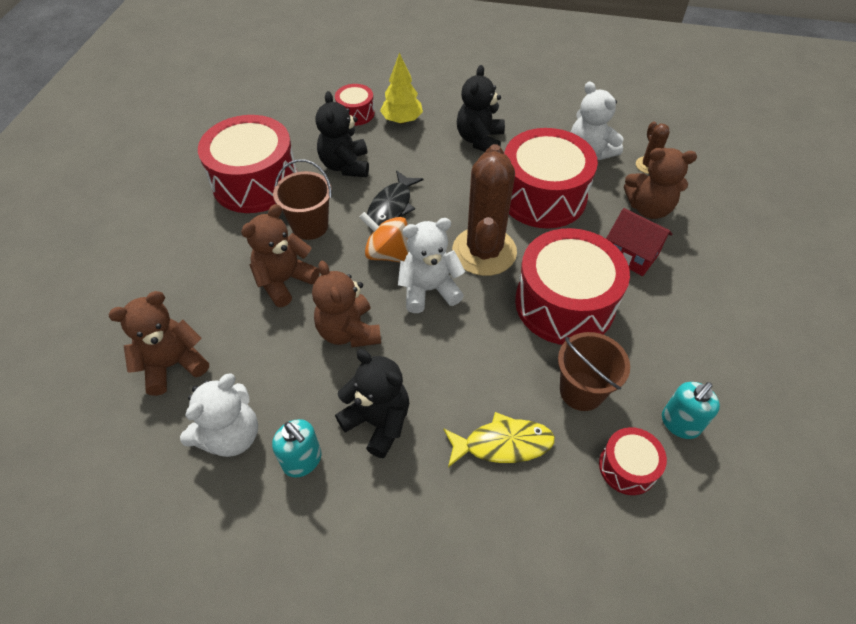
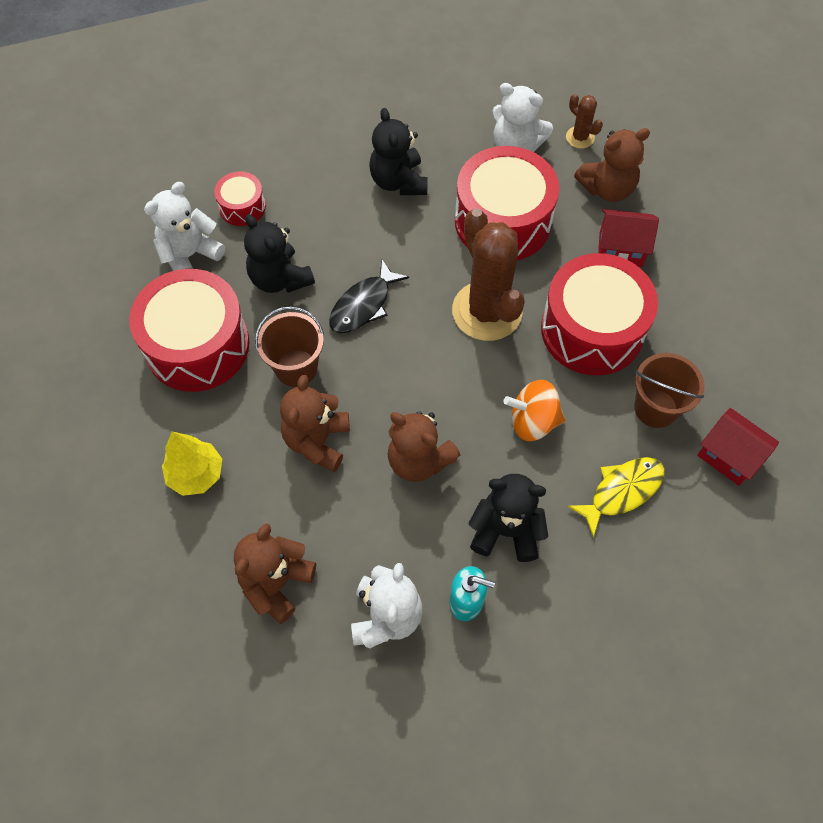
camera: 30 degrees left, 10 degrees up
orange spinning top [360,212,409,262] -> orange spinning top moved to [503,380,565,441]
black fish [367,170,423,226] -> black fish turned 45 degrees clockwise [329,259,409,333]
yellow tree [380,52,423,124] -> yellow tree moved to [162,432,222,496]
white teddy bear [398,218,465,313] -> white teddy bear moved to [144,182,225,271]
red drum [599,427,667,495] -> red house [697,408,779,486]
turquoise soap dispenser [662,382,720,439] -> none

